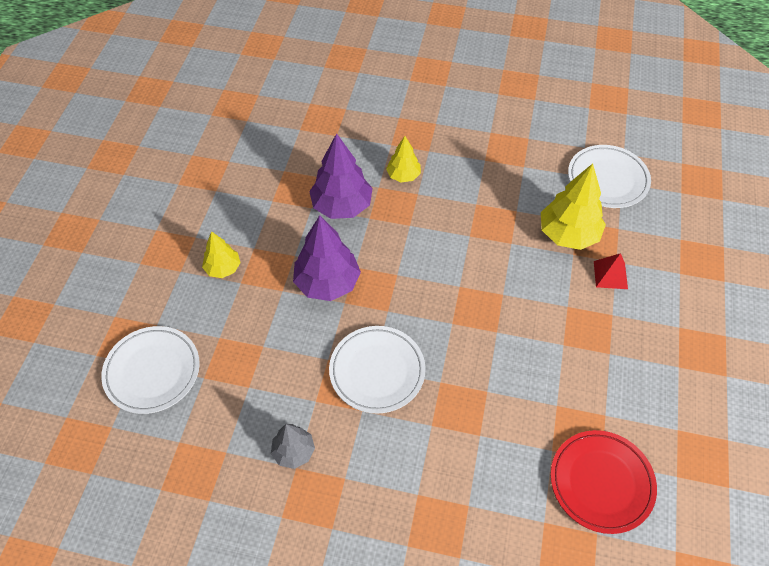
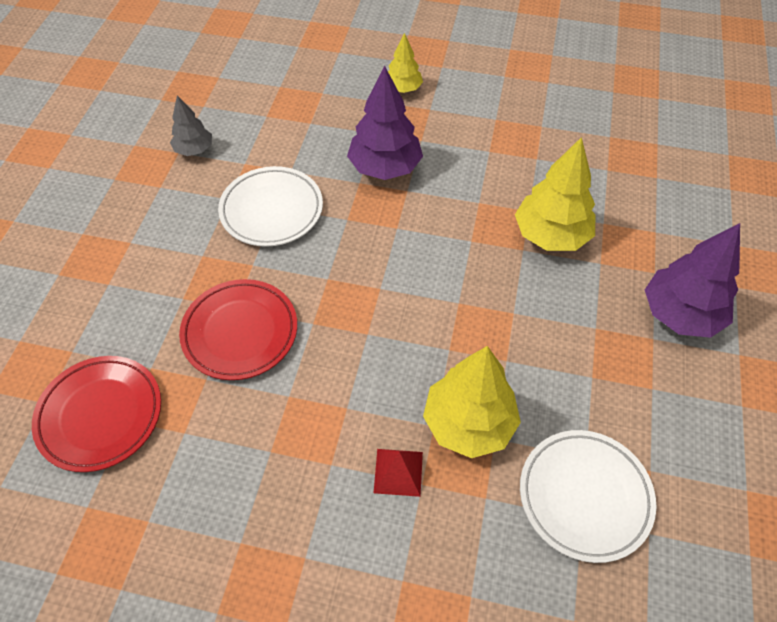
camera: 90 degrees right, 0 degrees up
white plate [101,326,200,414] -> none
purple tree [309,133,373,219] -> purple tree moved to [645,223,740,338]
yellow tree [386,136,421,183] -> yellow tree [515,137,596,251], size x1.74
none -> red plate [179,279,297,380]

